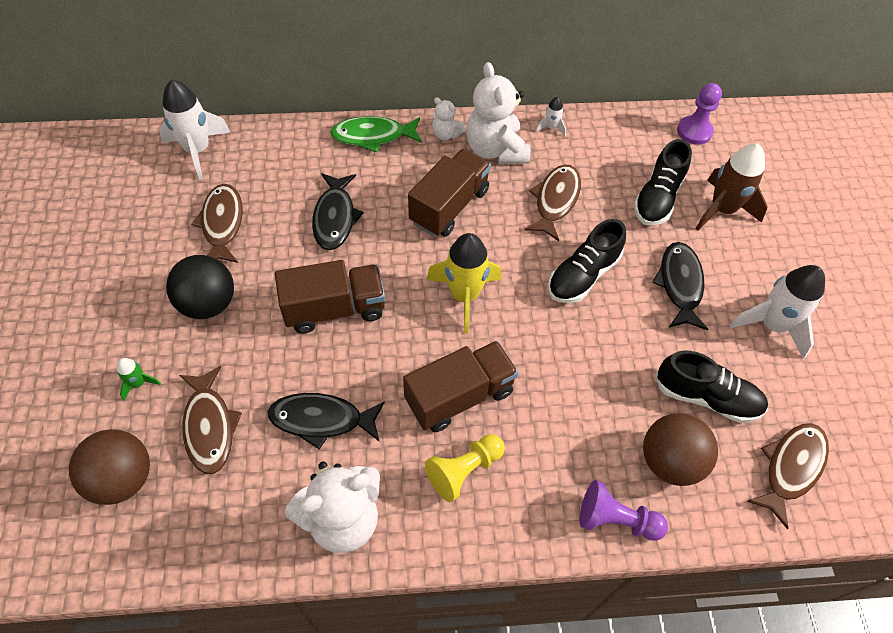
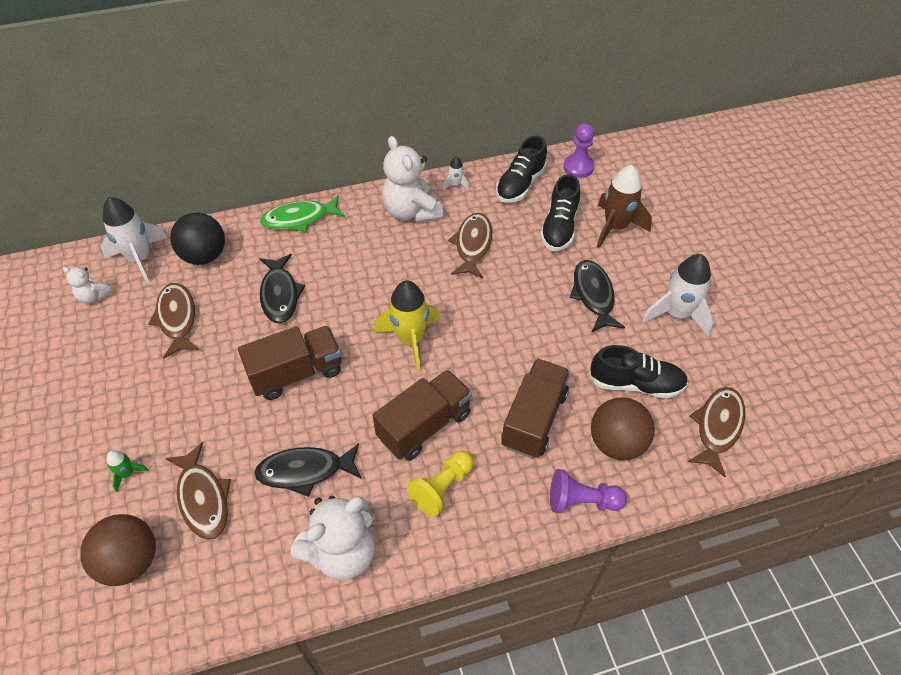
camera: 10 degrees left, 5 degrees down
black ball [166,255,234,319] -> black ball moved to [170,213,225,265]
brown truck [408,149,491,237] -> brown truck moved to [501,359,570,458]
white teddy bear [432,97,466,140] -> white teddy bear moved to [62,267,112,304]
black shoe [548,219,626,303] -> black shoe moved to [496,136,547,203]

